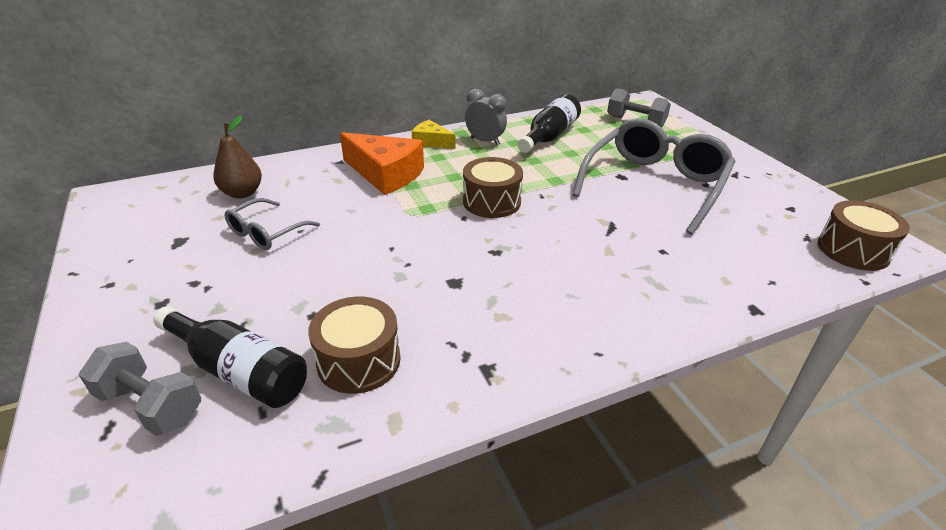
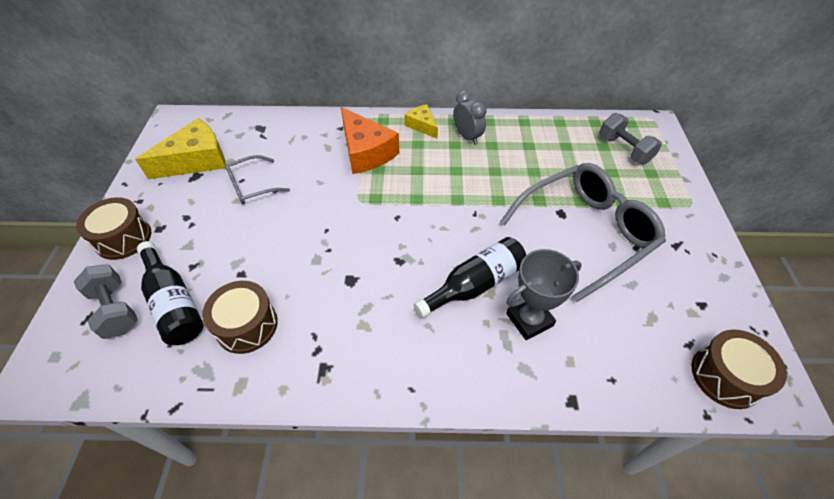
camera: 25 degrees right, 15 degrees up
brown pear [213,115,262,198] -> none
brown drum [463,157,523,218] -> brown drum moved to [76,197,151,260]
black bottle [517,94,581,153] -> black bottle moved to [414,237,526,318]
none -> yellow cheese [135,118,226,179]
none -> grey trophy [506,249,582,340]

